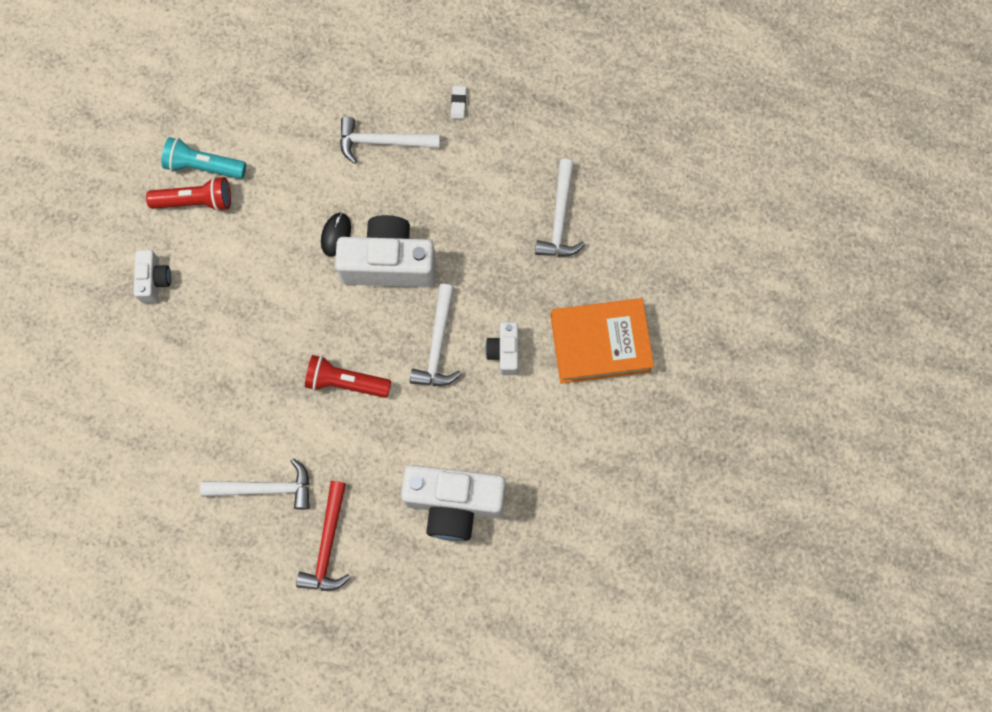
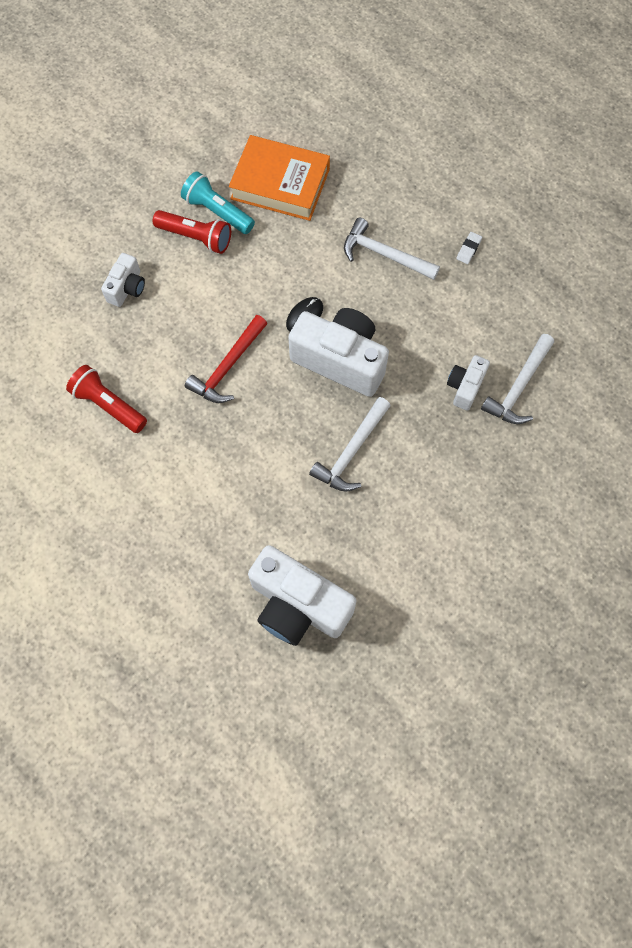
camera: 25 degrees right, 5 degrees down
white hammer [200,458,310,510] -> none
red hammer [296,481,351,591] -> red hammer moved to [185,315,267,403]
red flashlight [305,355,391,398] -> red flashlight moved to [66,365,147,433]
white camera [485,322,518,375] -> white camera moved to [447,355,490,411]
orange book [550,298,654,384] -> orange book moved to [229,135,330,221]

